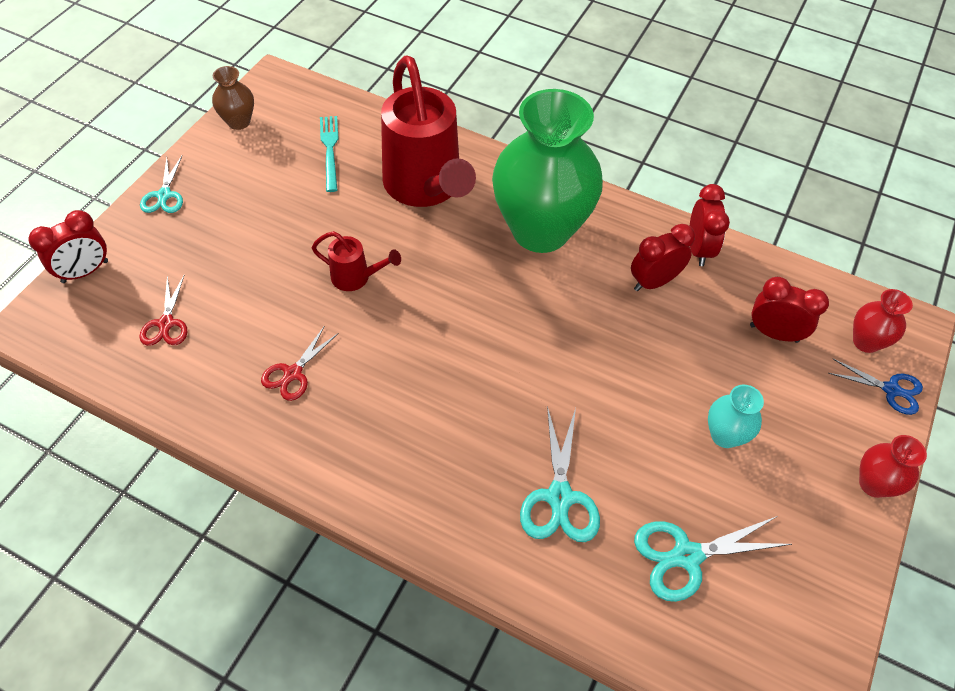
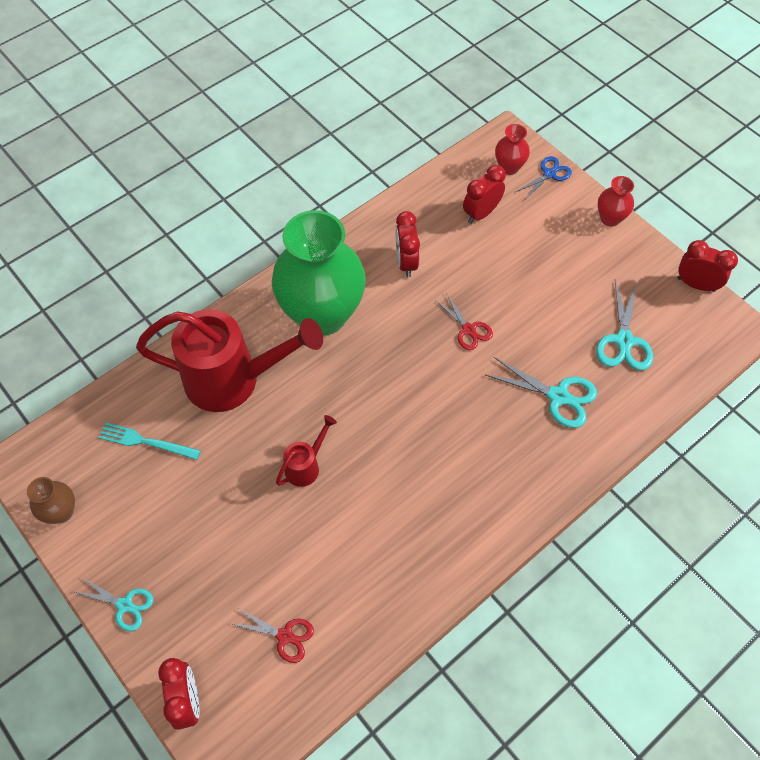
camera: 65 degrees left, 5 degrees up
red scissors [261,327,339,401] -> red scissors moved to [435,293,493,350]
red clock [690,184,730,266] -> red clock moved to [677,240,738,292]
turquoise vase [708,385,764,448] -> none

